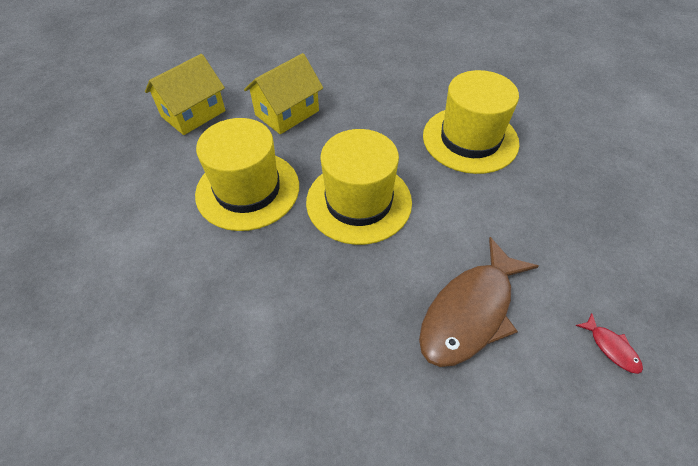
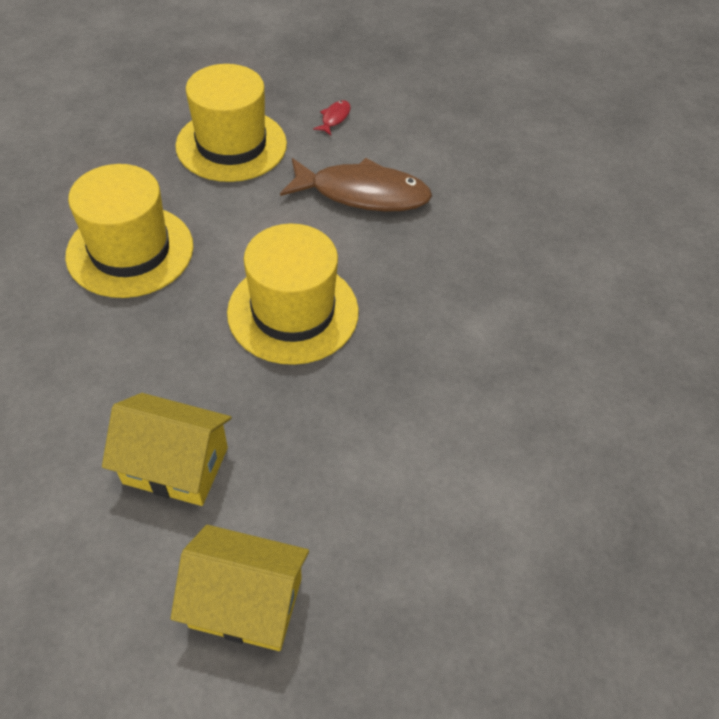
camera: 125 degrees left, 0 degrees up
yellow hat [195,118,299,231] -> yellow hat moved to [175,64,287,182]

